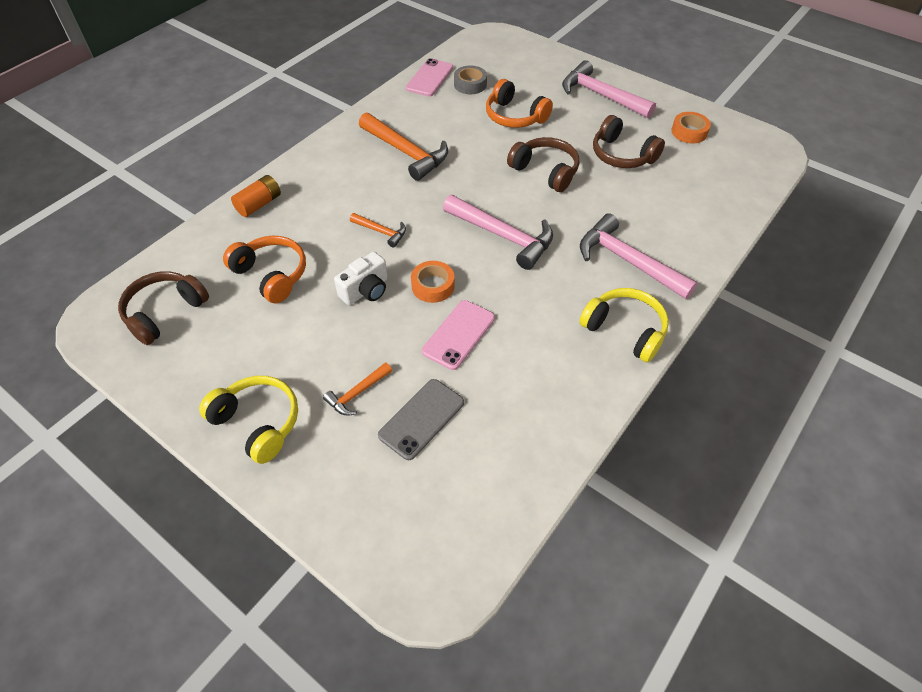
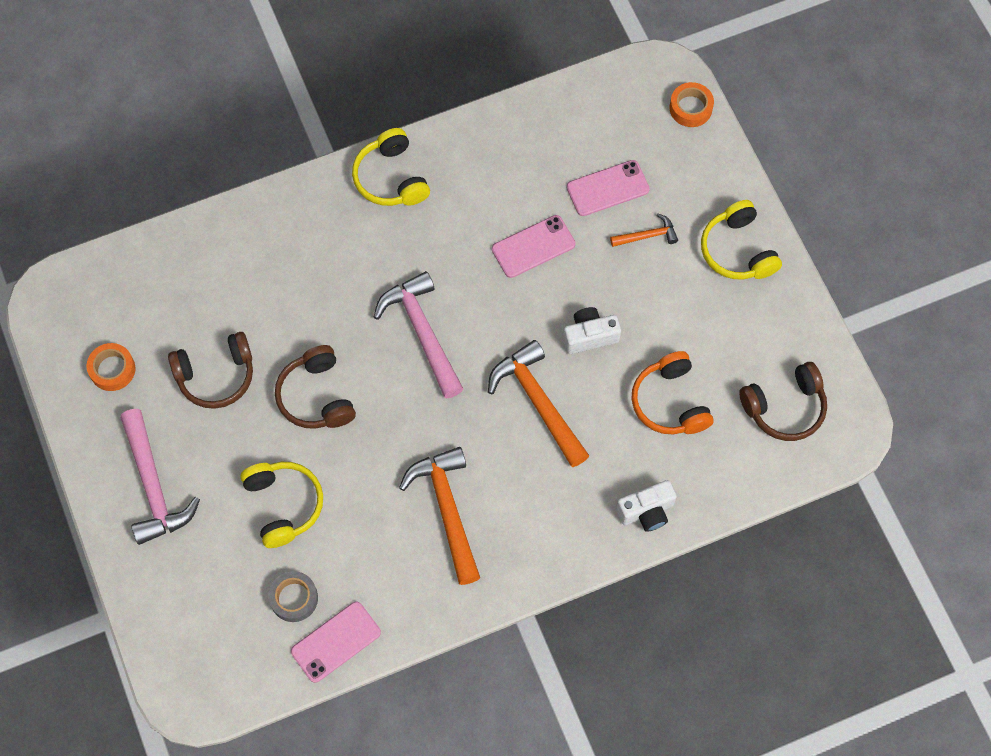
camera: 150 degrees left, 15 degrees up
orange battery [231,175,281,217] -> white camera [616,480,677,532]
orange hammer [350,213,406,248] -> orange hammer [488,340,589,467], size x1.96
grey phone [378,379,464,460] -> pink phone [566,160,650,216]
orange tape [411,261,455,303] -> orange tape moved to [670,82,714,127]
orange headphones [486,79,553,128] -> yellow headphones [240,462,323,548]
pink hammer [580,213,698,299] -> none
brown headphones [593,115,665,168] -> brown headphones turned 90 degrees clockwise [168,332,253,409]

